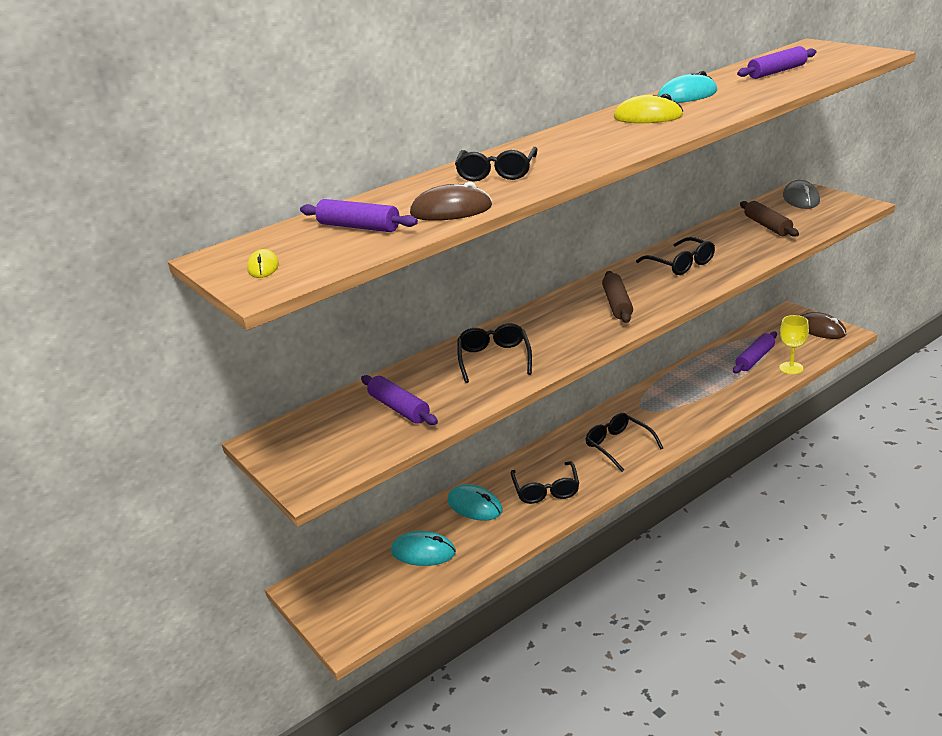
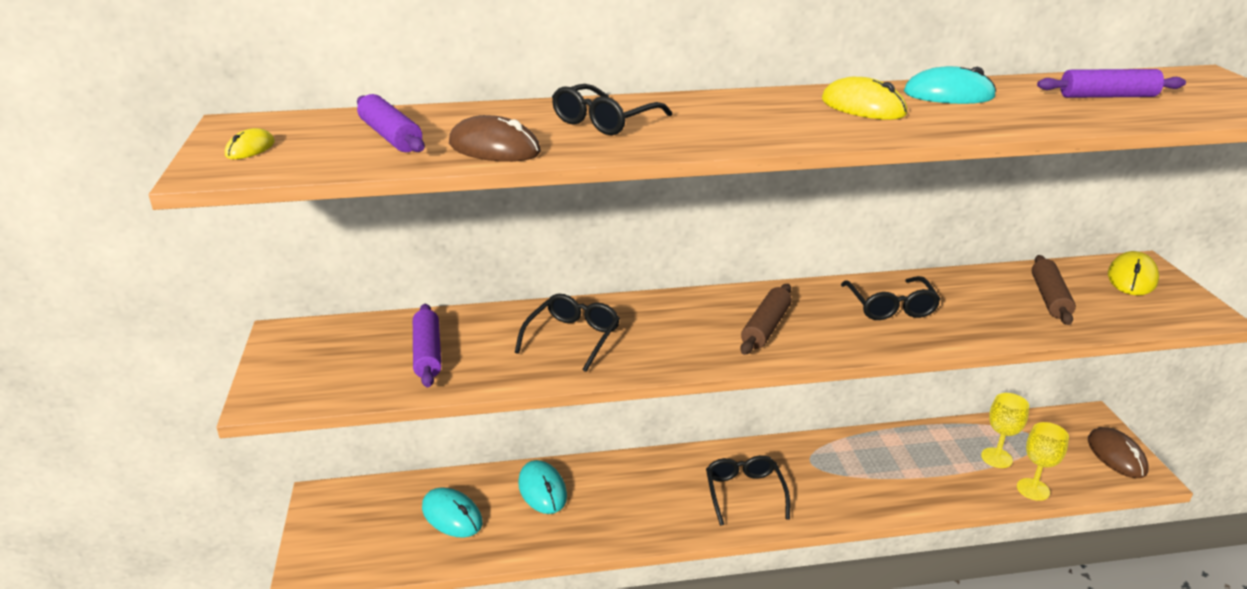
camera: 25 degrees right, 0 degrees up
black glasses [511,461,579,504] -> none
purple rolling pin [733,332,777,373] -> yellow goblet [981,393,1029,468]
grey mouse [783,180,820,209] -> yellow mouse [1108,251,1159,295]

